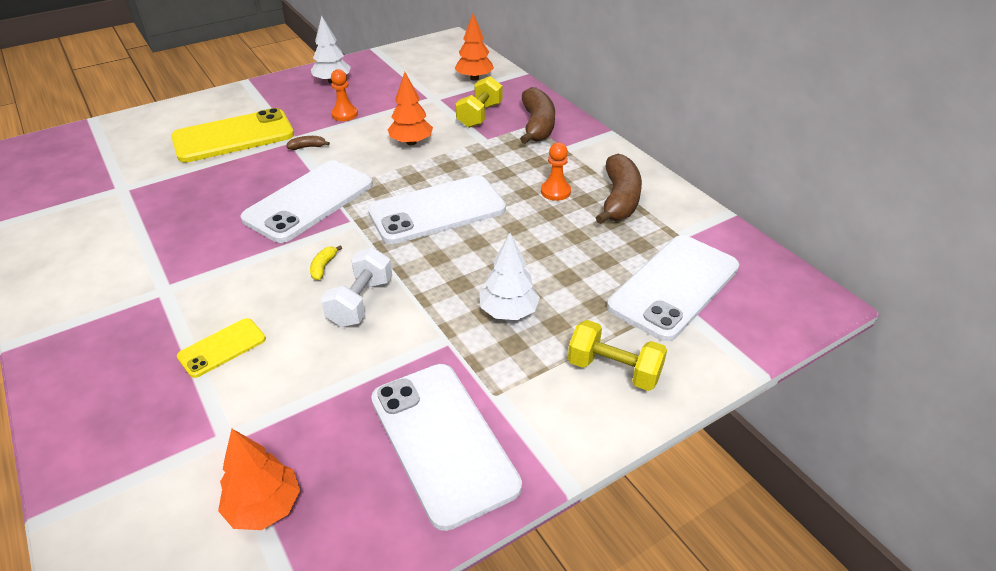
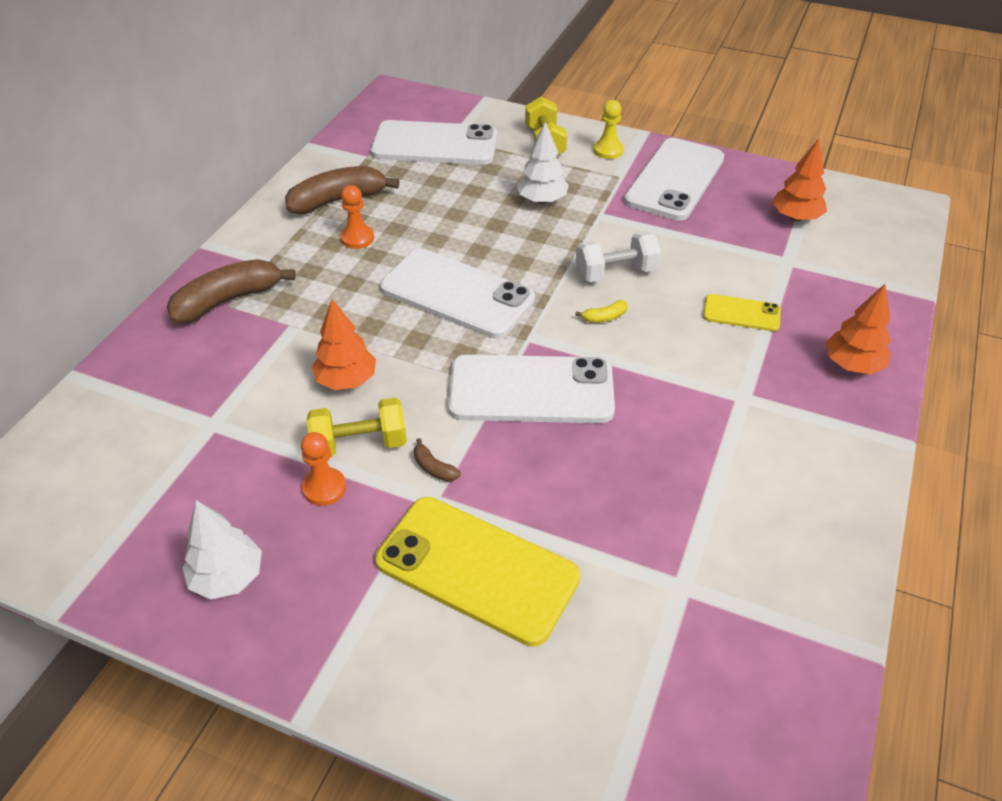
camera: 125 degrees left, 5 degrees up
orange tree [455,13,494,80] -> orange tree moved to [825,284,891,374]
yellow dumbbell [456,76,502,128] -> yellow dumbbell moved to [307,397,407,457]
none -> yellow pawn [594,100,623,159]

